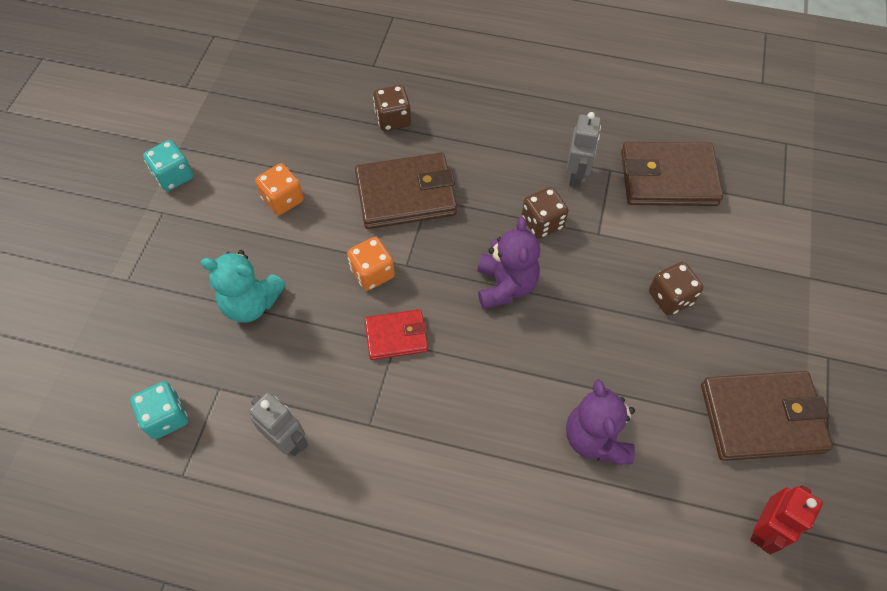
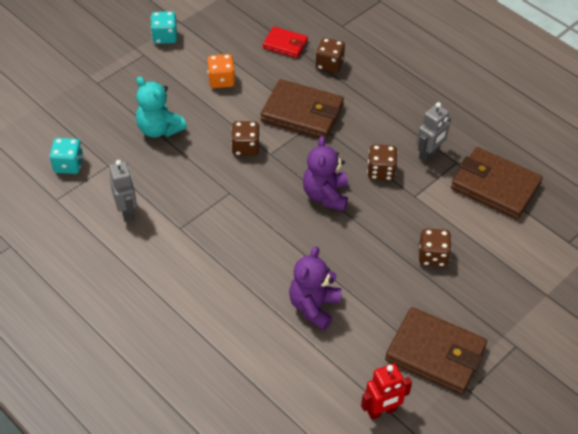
camera: 30 degrees right, 10 degrees down
orange dice [347,237,395,291] -> brown dice [231,121,260,156]
red wallet [365,309,428,360] -> red wallet moved to [263,27,308,58]
purple teddy bear [478,217,540,309] -> purple teddy bear turned 150 degrees clockwise [303,136,348,211]

